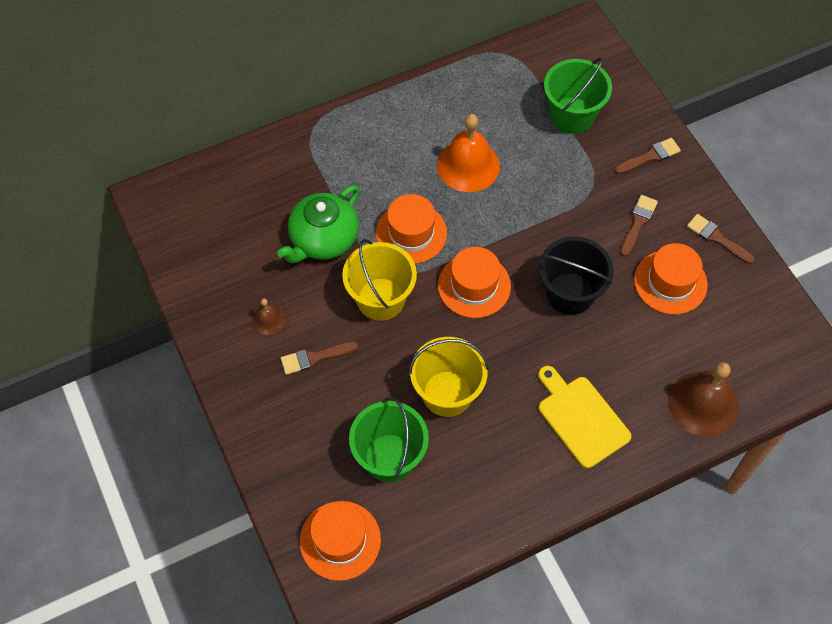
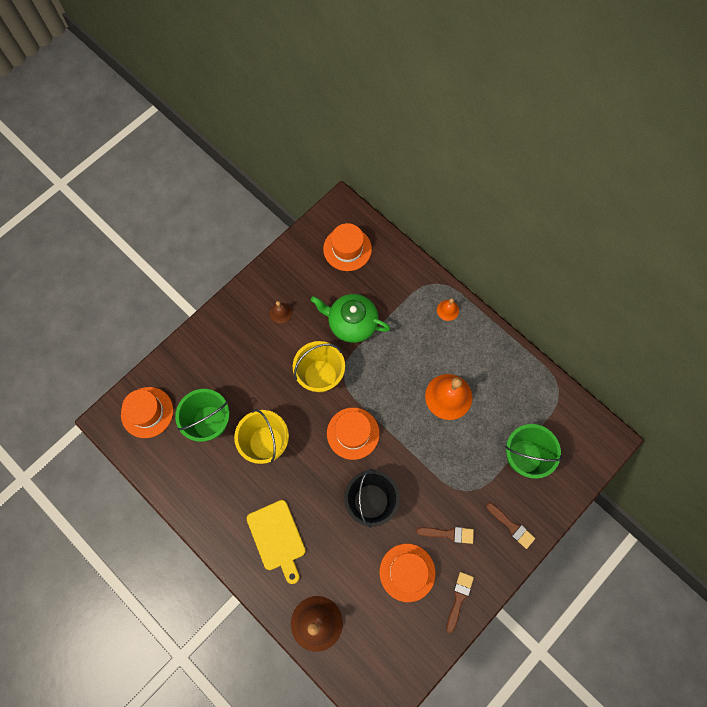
camera: 70 degrees right, 10 degrees up
brown brush [281,341,358,375] -> none
orange hat [376,194,447,264] -> orange hat moved to [323,223,372,271]
yellow cutting board [538,366,631,468] -> yellow cutting board turned 120 degrees clockwise [247,500,306,584]
none -> orange bell [437,298,459,321]

